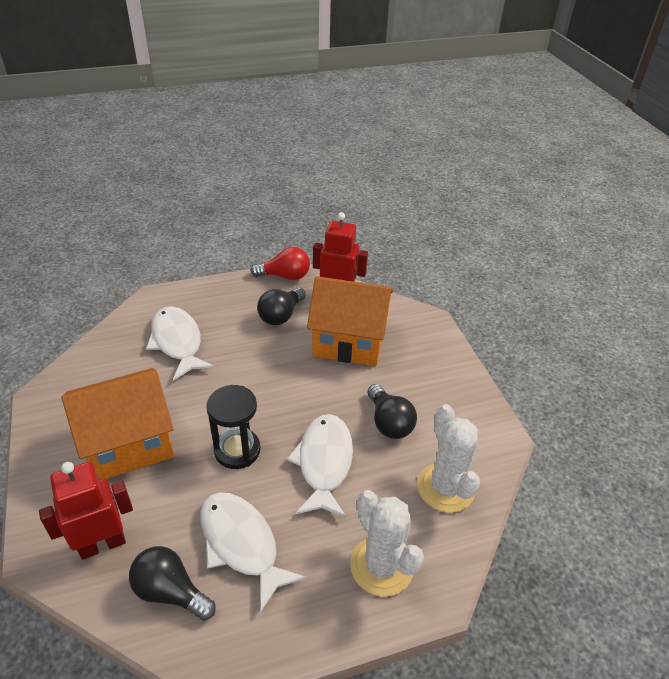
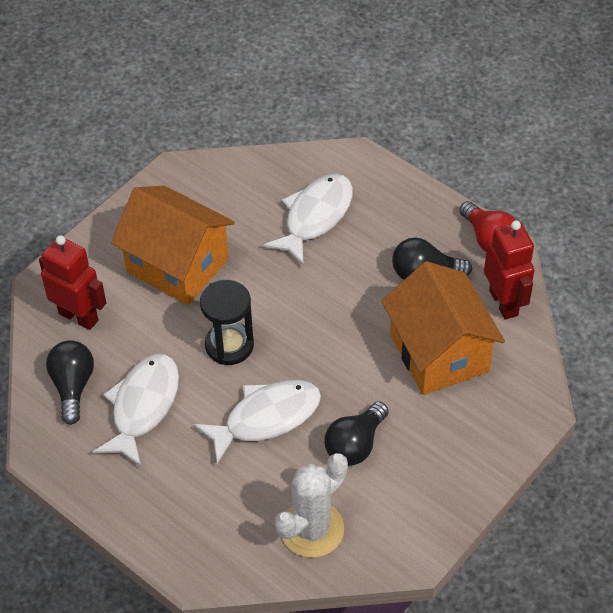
camera: 60 degrees right, 10 degrees up
white cactus [350,490,424,597] -> none

